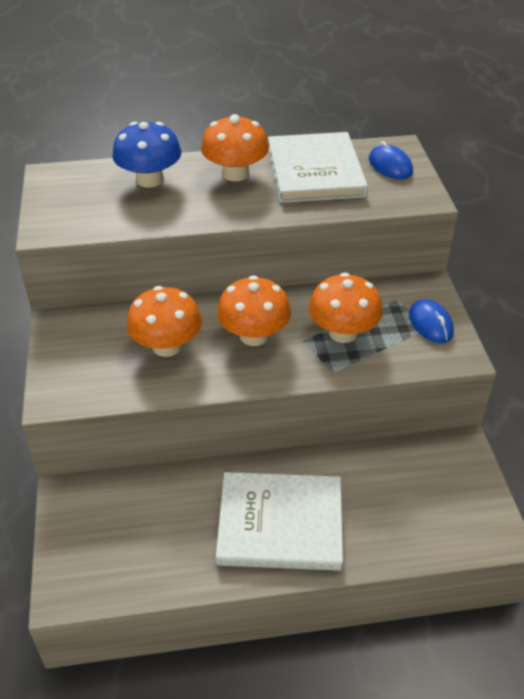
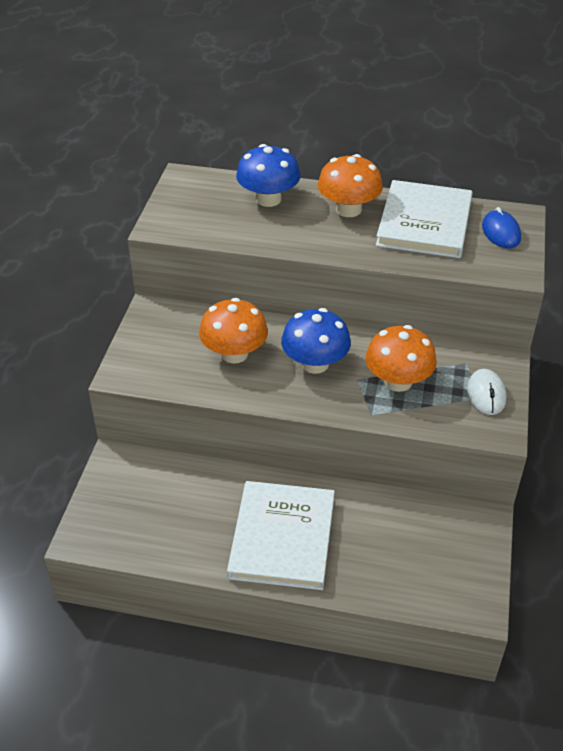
camera: 20 degrees right, 0 degrees up
white book [216,472,343,571] -> white book turned 75 degrees clockwise [227,481,335,590]
orange mushroom [217,275,291,346] -> blue mushroom [281,308,351,374]
blue mouse [409,299,454,343] -> white mouse [467,369,506,415]

